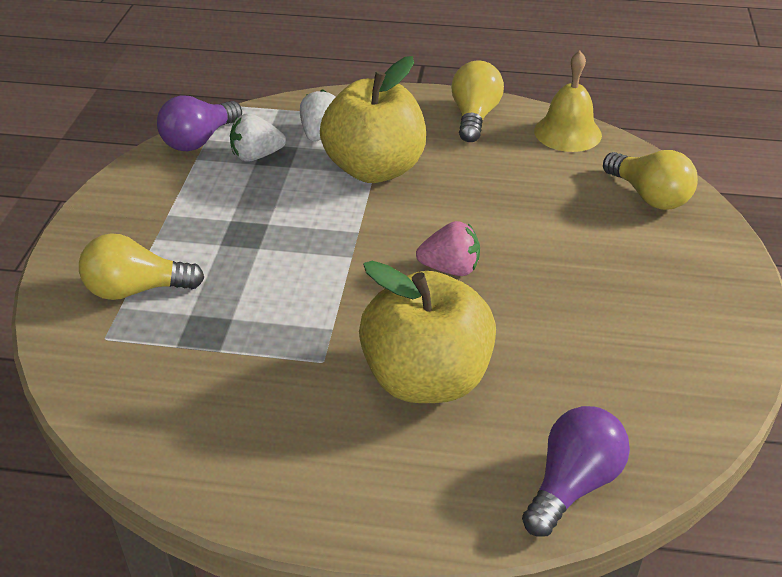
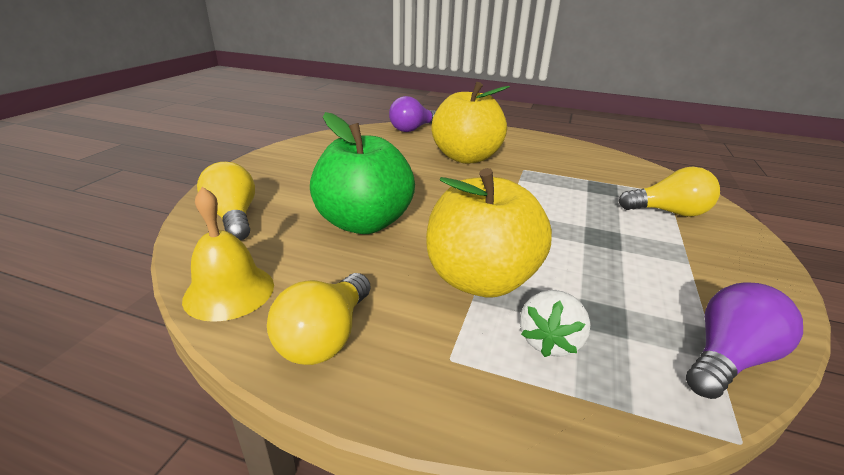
camera: 170 degrees left, 10 degrees down
white strawberry [230,113,286,162] -> none
pink strawberry [416,221,480,276] -> none
none -> green apple [310,112,415,234]

